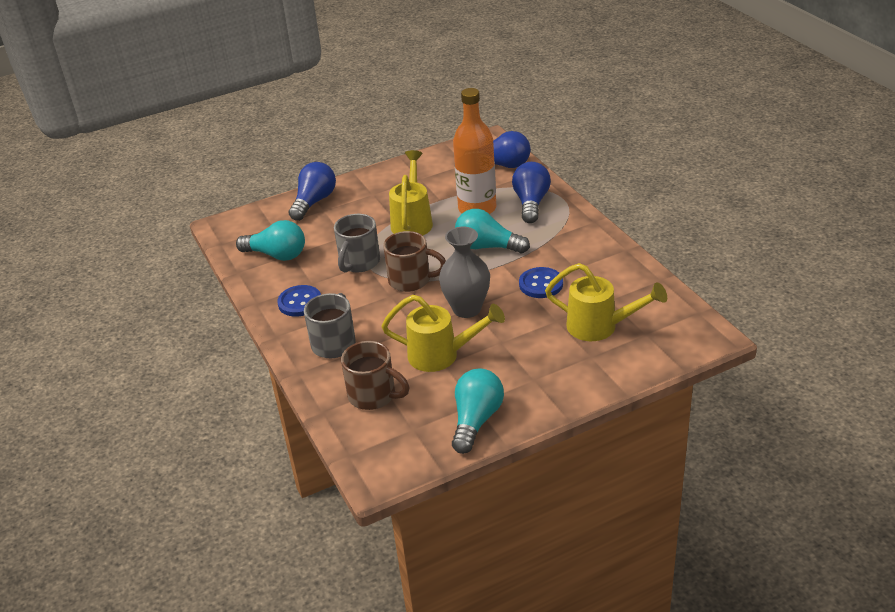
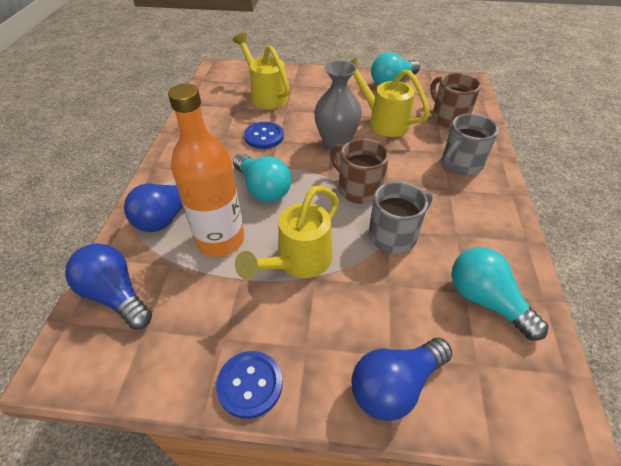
camera: 150 degrees left, 10 degrees up
blue button [277,285,321,317] -> blue button moved to [216,351,283,419]

